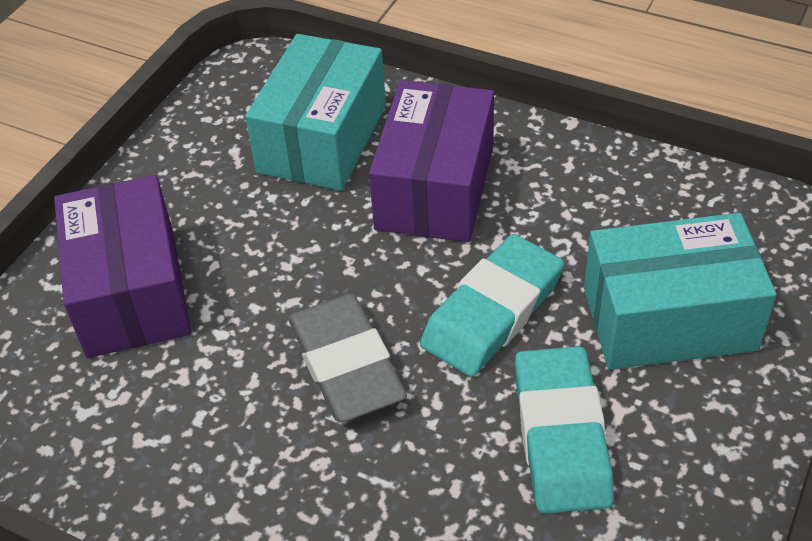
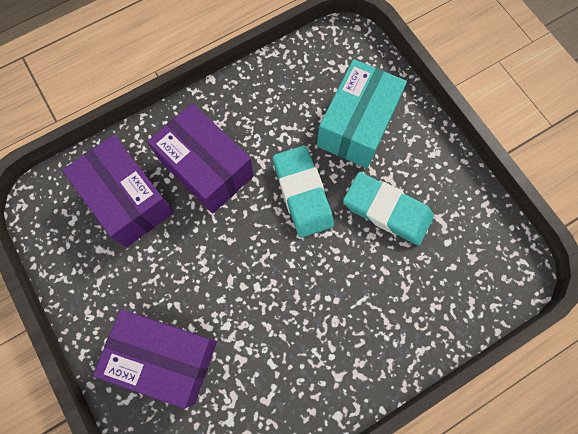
camera: 60 degrees left, 25 degrees up
turquoise box [245,34,386,191] -> purple box [62,135,174,248]
grey eraser [288,294,407,422] -> none

